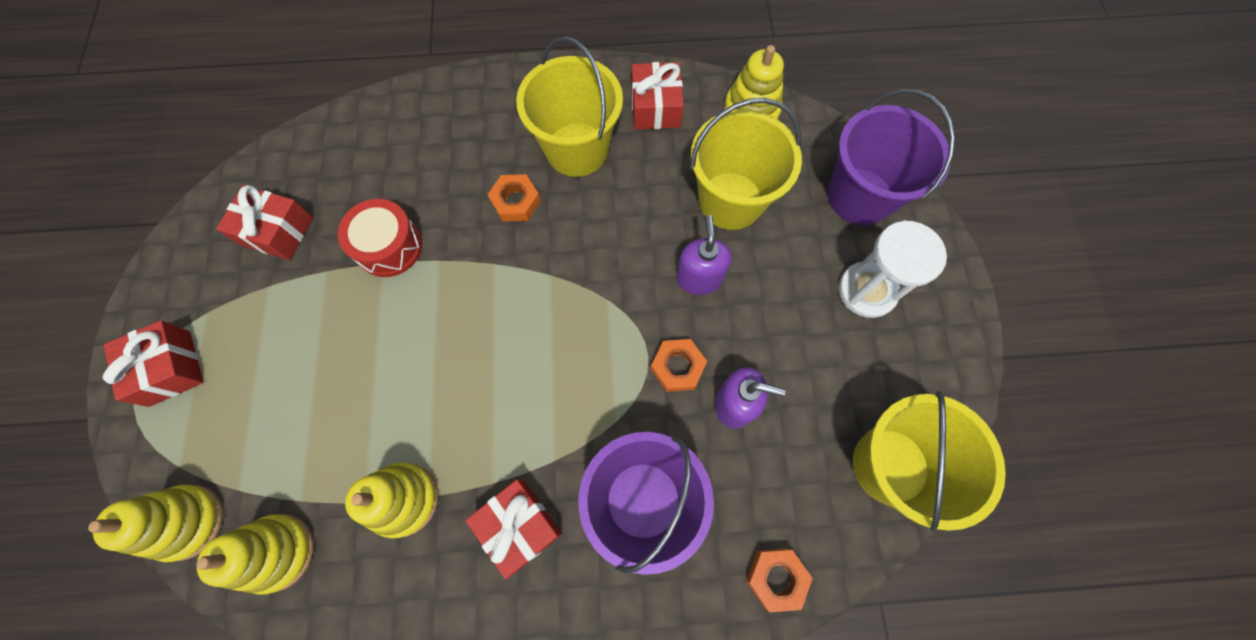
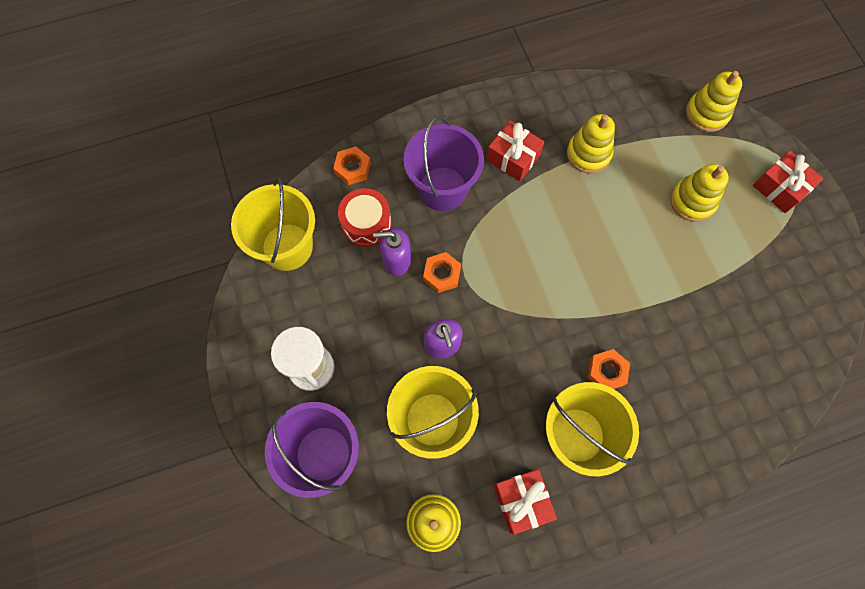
camera: 165 degrees right, 0 degrees up
yellow stacking toy [196,514,314,595] -> yellow stacking toy moved to [670,164,728,222]
red gift [216,185,313,260] -> none
red drum [338,199,422,277] -> red drum moved to [338,188,392,247]

